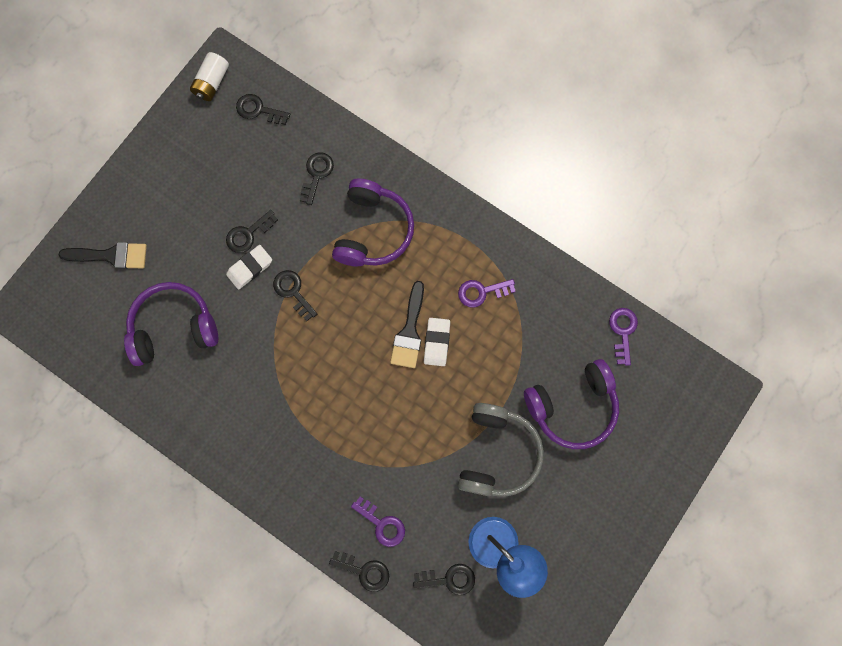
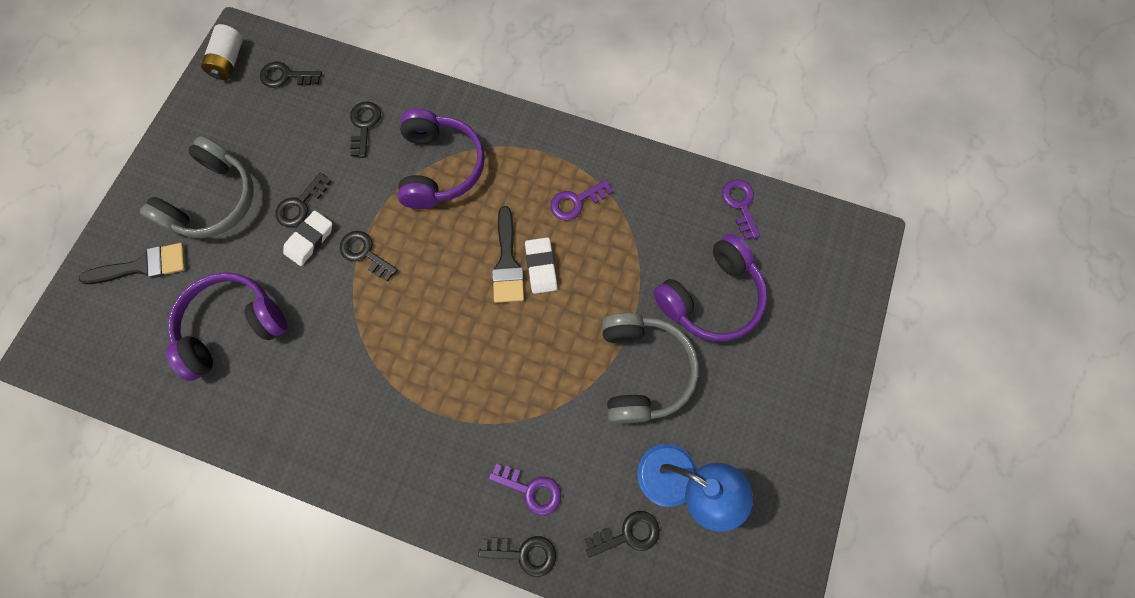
camera: 15 degrees left, 5 degrees down
none -> grey headphones [140,136,254,238]

